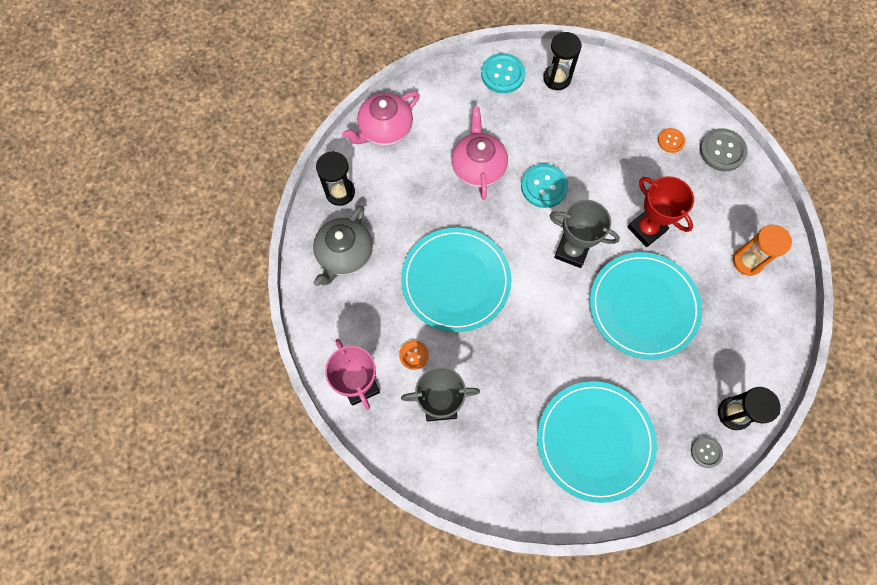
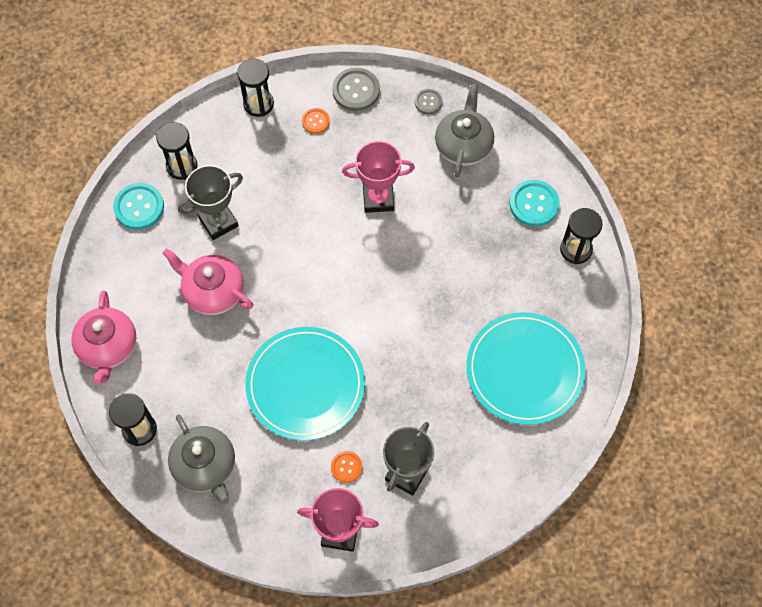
camera: 55 degrees left, 5 degrees down
turquoise button [521,164,568,208] -> turquoise button moved to [509,180,560,227]
grey trophy [549,200,620,268] -> grey trophy moved to [178,165,243,240]
turquoise plate [590,252,702,360] -> none
red trophy [627,176,694,247] -> pink trophy [342,141,415,213]
grey button [691,436,723,468] -> grey button moved to [415,89,442,114]
orange hourglass [733,225,792,276] -> grey teapot [435,84,494,177]
none -> black hourglass [237,59,274,117]

